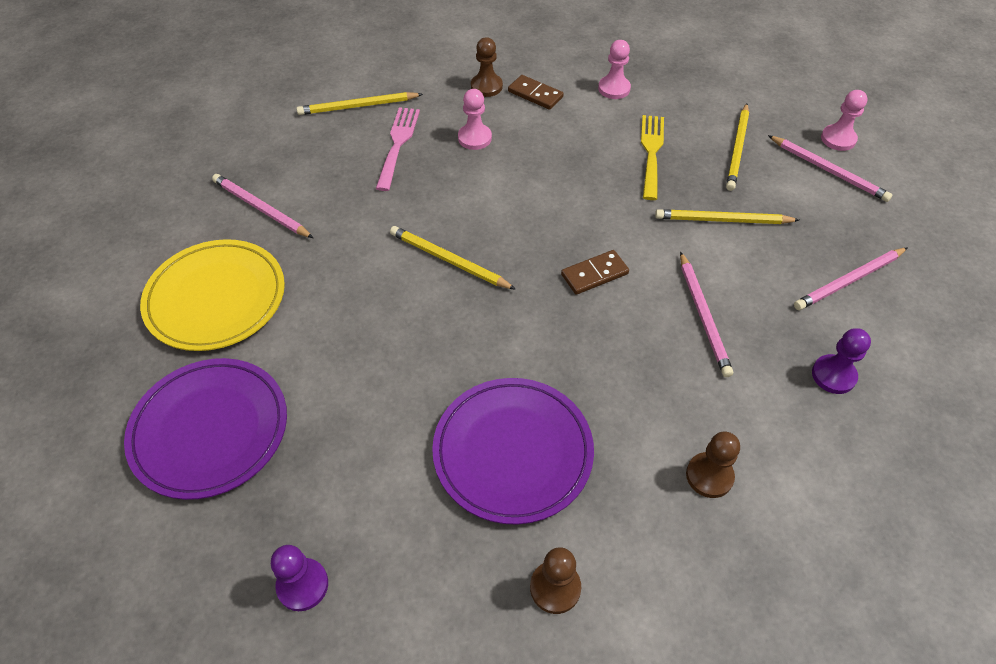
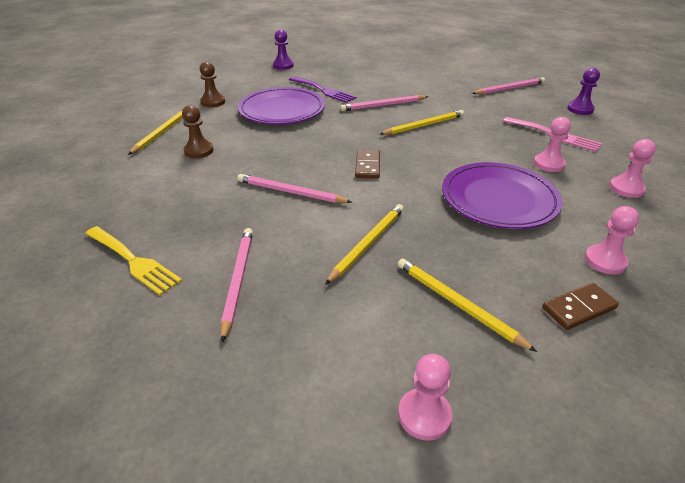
camera: 120 degrees right, 15 degrees down
purple plate [124,358,287,500] -> purple plate moved to [442,162,562,229]
yellow plate [140,239,285,351] -> none
yellow pencil [297,92,423,115] -> yellow pencil moved to [128,109,183,155]
brown pawn [471,37,503,97] -> pink pawn [609,139,656,198]
brown domino [508,75,564,110] -> brown domino moved to [542,283,619,330]
yellow fork [641,115,664,200] -> yellow fork moved to [85,226,182,296]
pink pencil [768,135,892,202] -> pink pencil moved to [340,95,428,111]
purple pawn [812,328,871,394] -> purple pawn moved to [567,68,600,115]
none -> purple fork [289,76,357,103]

